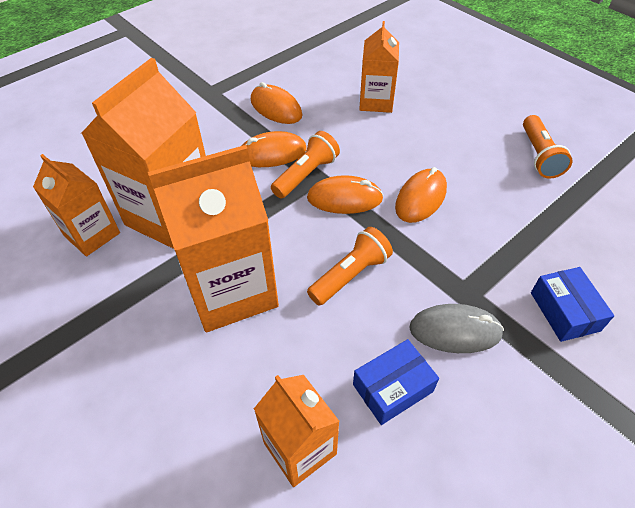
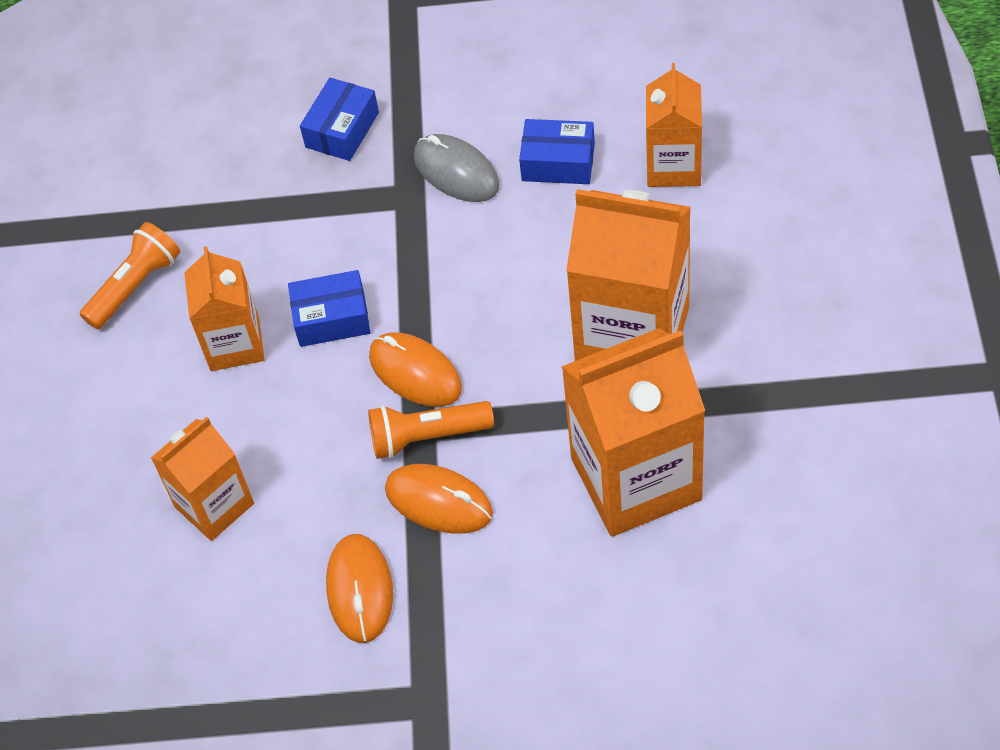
camera: 135 degrees left, 5 degrees up
orange carton [33,154,120,256] -> orange carton moved to [184,246,265,371]
orange flashlight [307,227,393,306] -> none
orange mouse [395,167,447,223] -> blue box [288,270,371,347]

